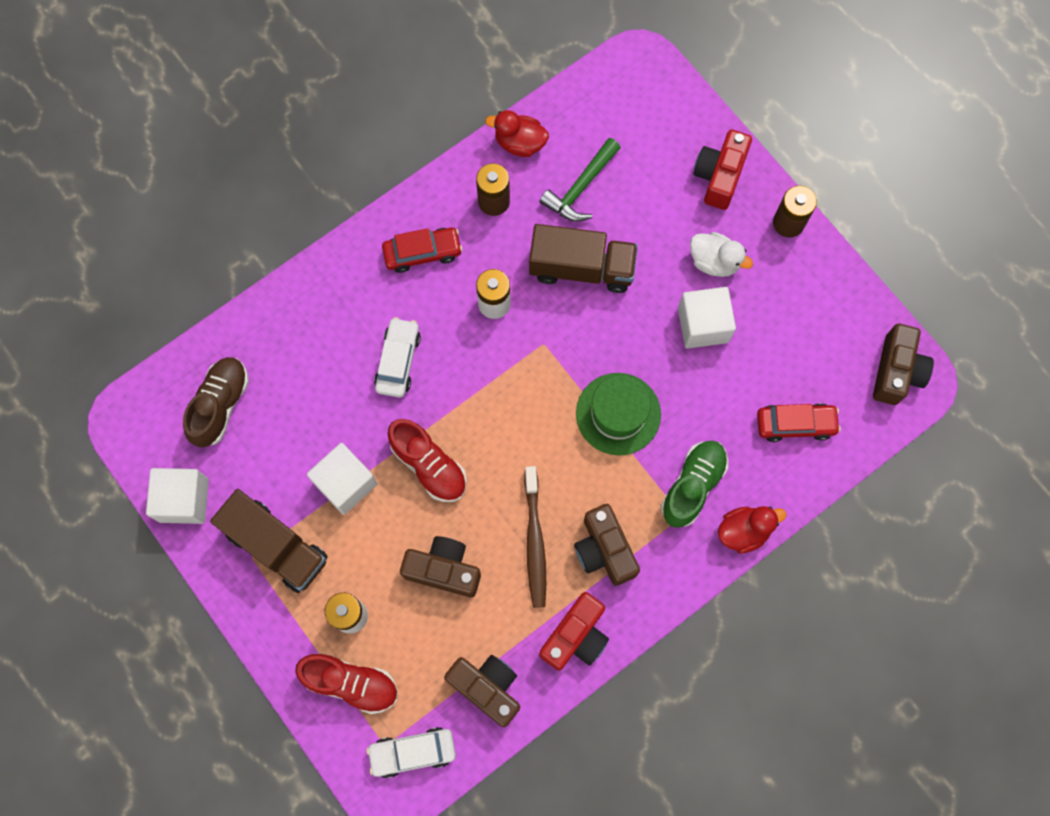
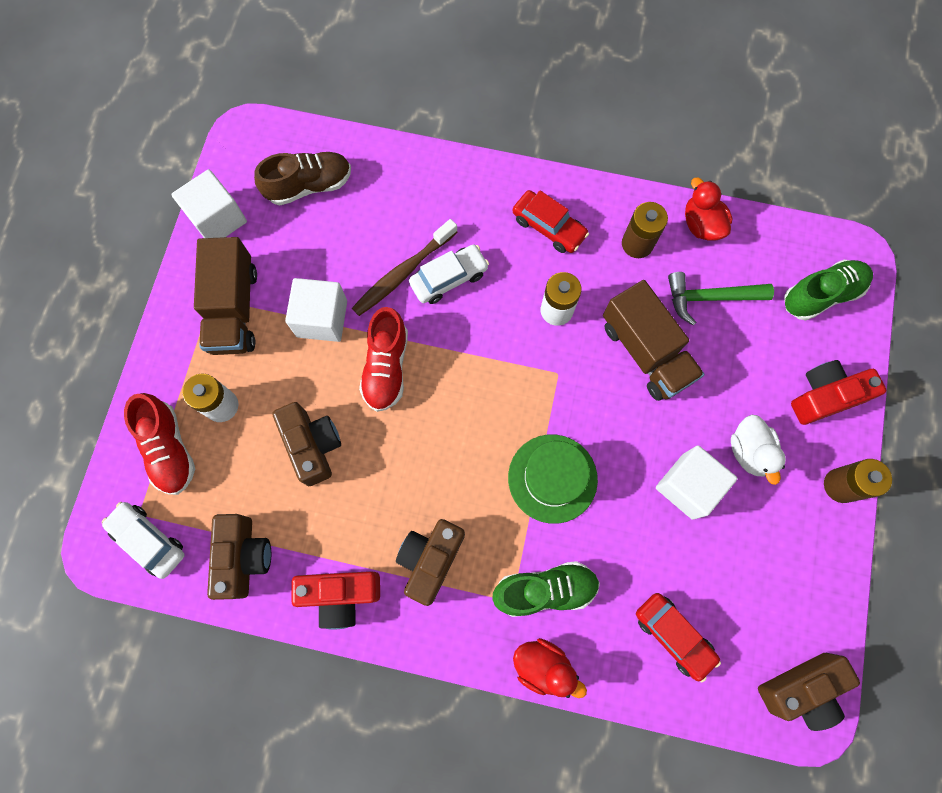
camera: 50 degrees right, 0 degrees up
brown toothbrush [524,466,546,608] -> brown toothbrush moved to [352,219,457,316]
none -> green shoe [784,260,873,320]

